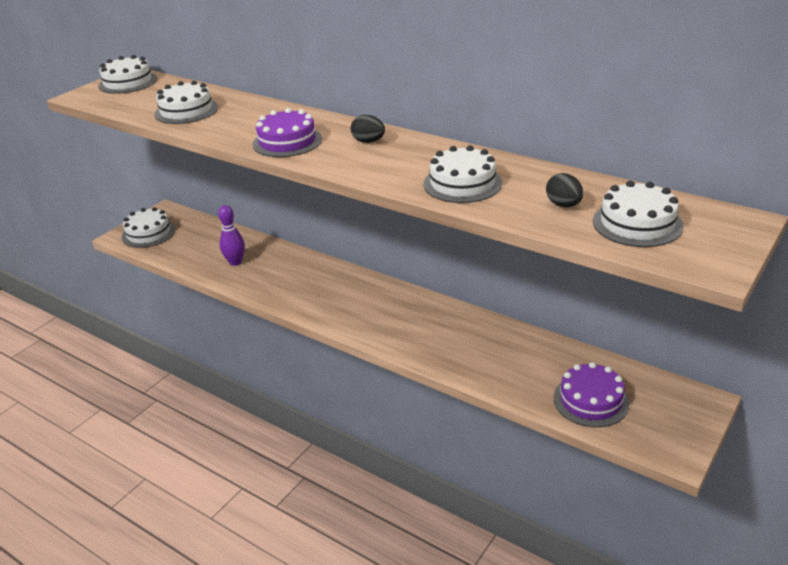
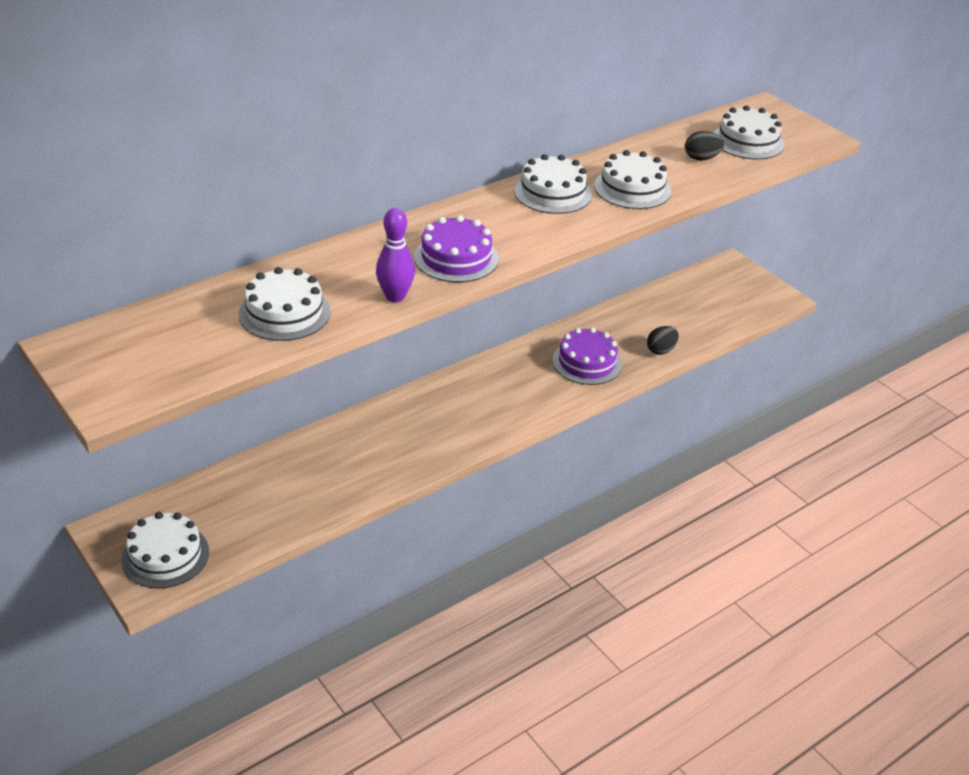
camera: 75 degrees left, 5 degrees up
white cake [98,55,157,94] -> white cake moved to [514,154,592,214]
purple bowling pin [218,205,245,266] -> purple bowling pin moved to [376,208,415,302]
black egg [351,115,385,143] -> black egg moved to [647,326,679,355]
purple cake [554,362,630,427] -> purple cake moved to [552,327,622,385]

